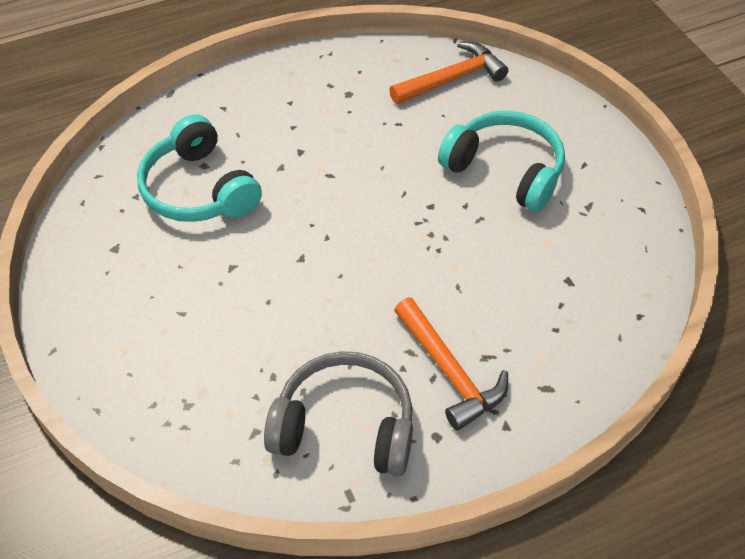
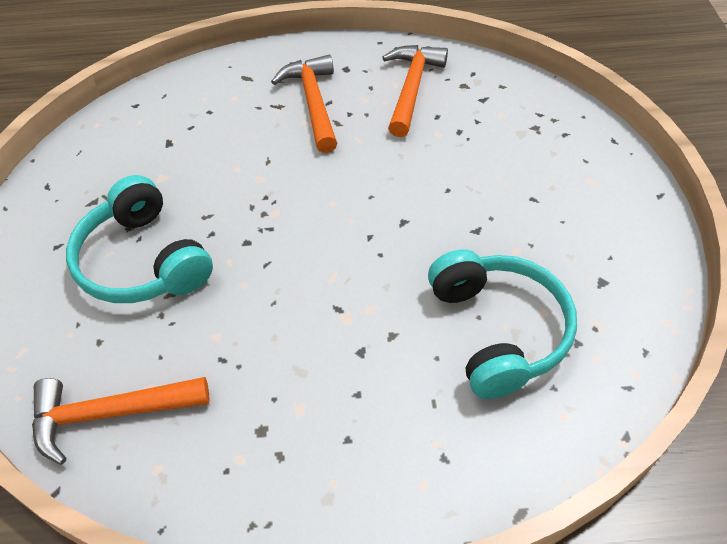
camera: 160 degrees left, 0 degrees up
grey headphones [264,351,413,476] -> orange hammer [382,45,448,137]

